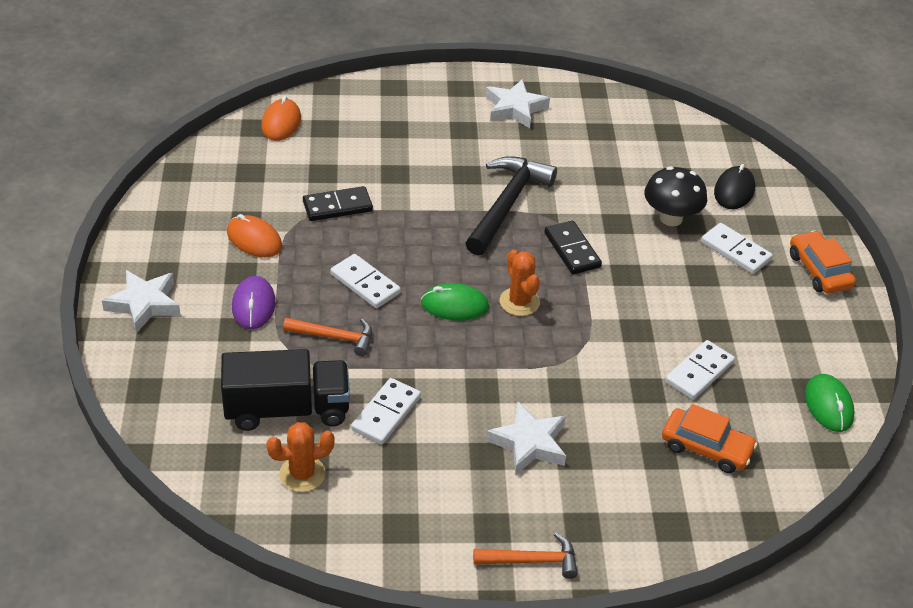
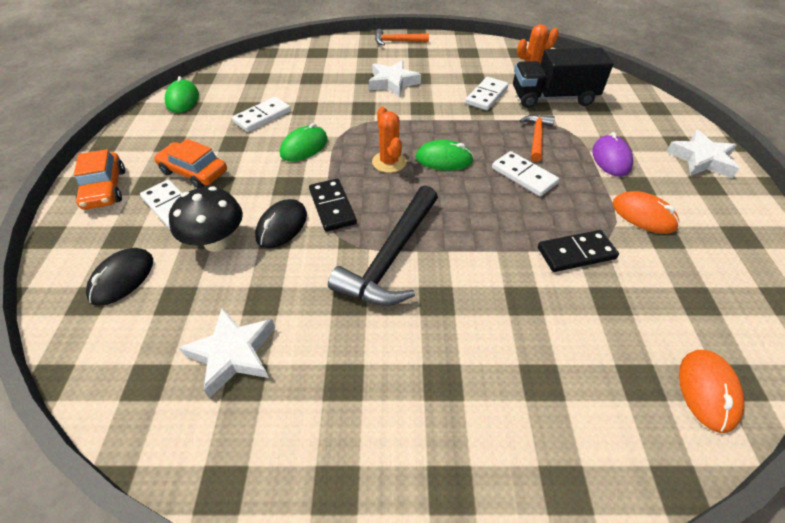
camera: 175 degrees left, 5 degrees up
orange hammer [283,318,372,356] -> orange hammer turned 90 degrees clockwise [519,114,555,162]
white star [486,79,550,128] -> white star moved to [179,308,275,398]
orange car [662,404,758,473] -> orange car moved to [154,139,227,188]
none -> black mouse [255,199,307,248]
none -> green mouse [280,123,328,162]

